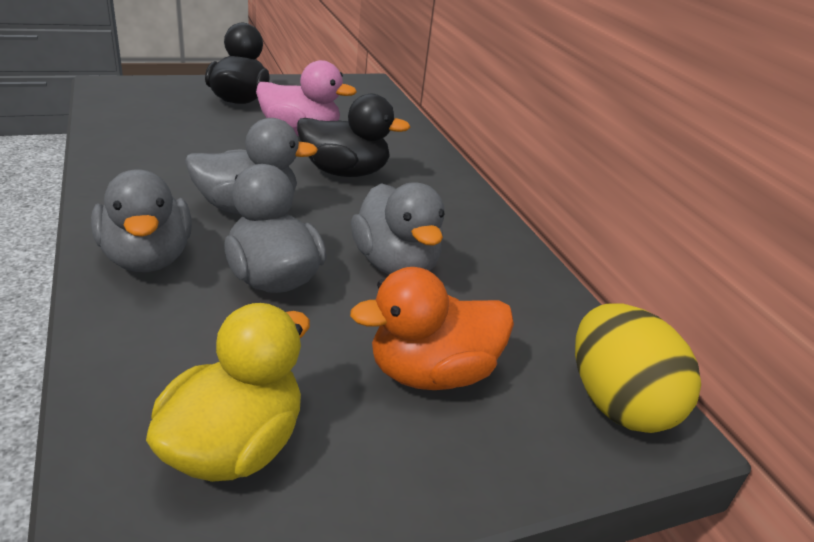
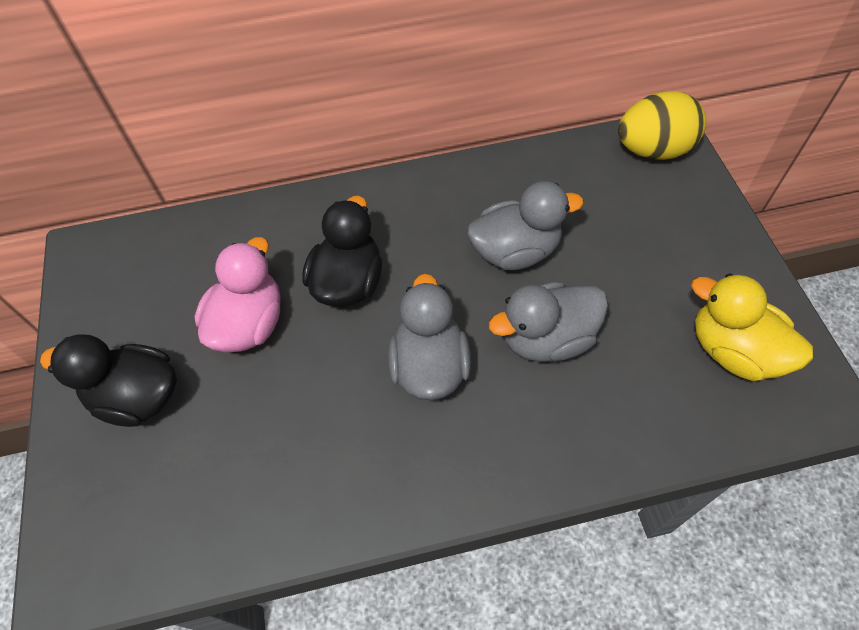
camera: 75 degrees left, 25 degrees up
grey duck [91,169,192,272] -> none
orange duck [350,267,514,390] -> none

